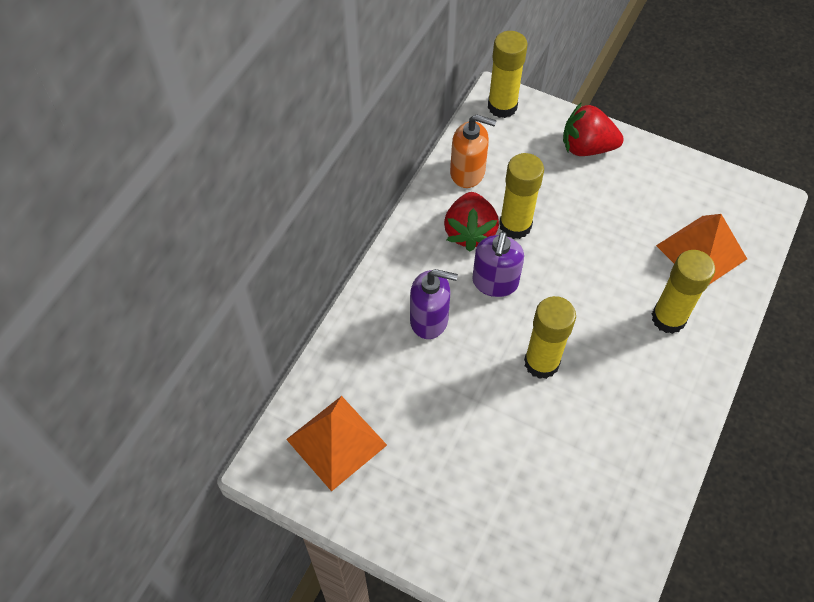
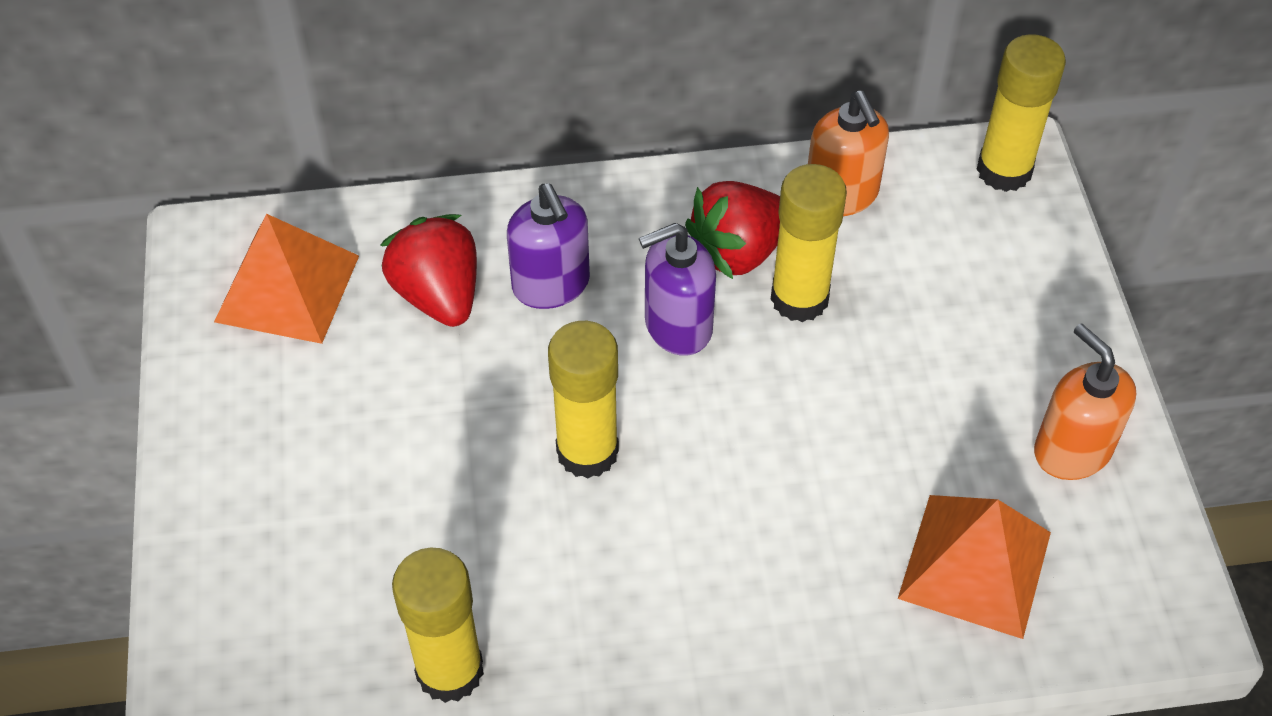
camera: 55 degrees right, 5 degrees down
red strawberry [563,102,624,156] -> red strawberry moved to [380,214,477,327]
yellow glue stick [652,250,715,334] -> yellow glue stick moved to [392,548,484,703]
none -> orange soap dispenser [1034,323,1136,480]

